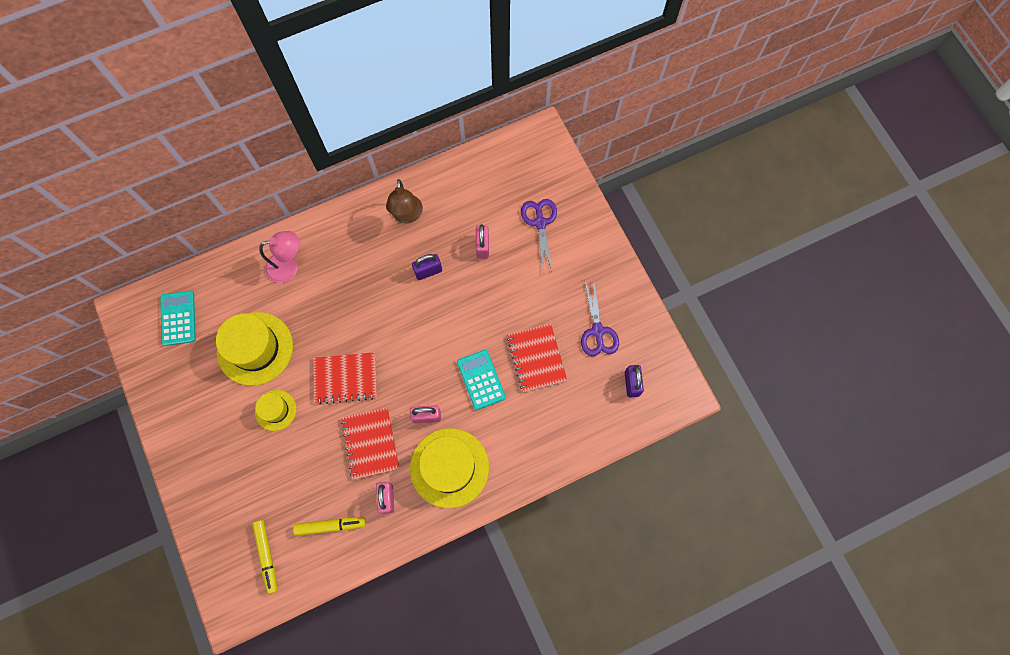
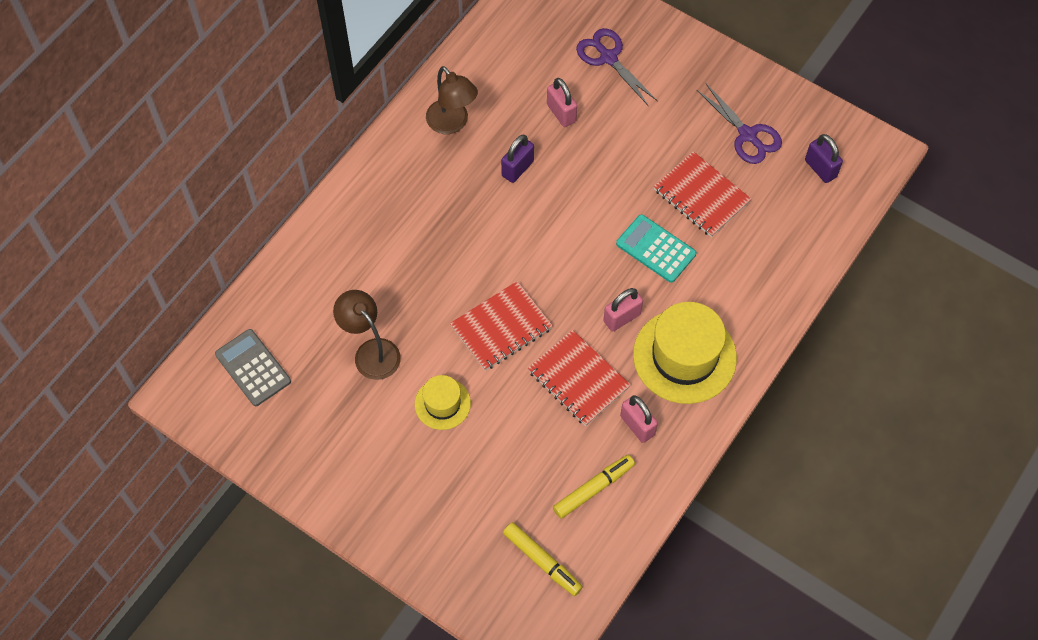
camera: 30 degrees left, 10 degrees down
turquoise calculator [160,291,196,346] -> grey calculator [215,329,291,406]
yellow hat [216,312,293,386] -> brown lamp [333,290,401,380]
pink lamp [259,231,299,283] -> none

